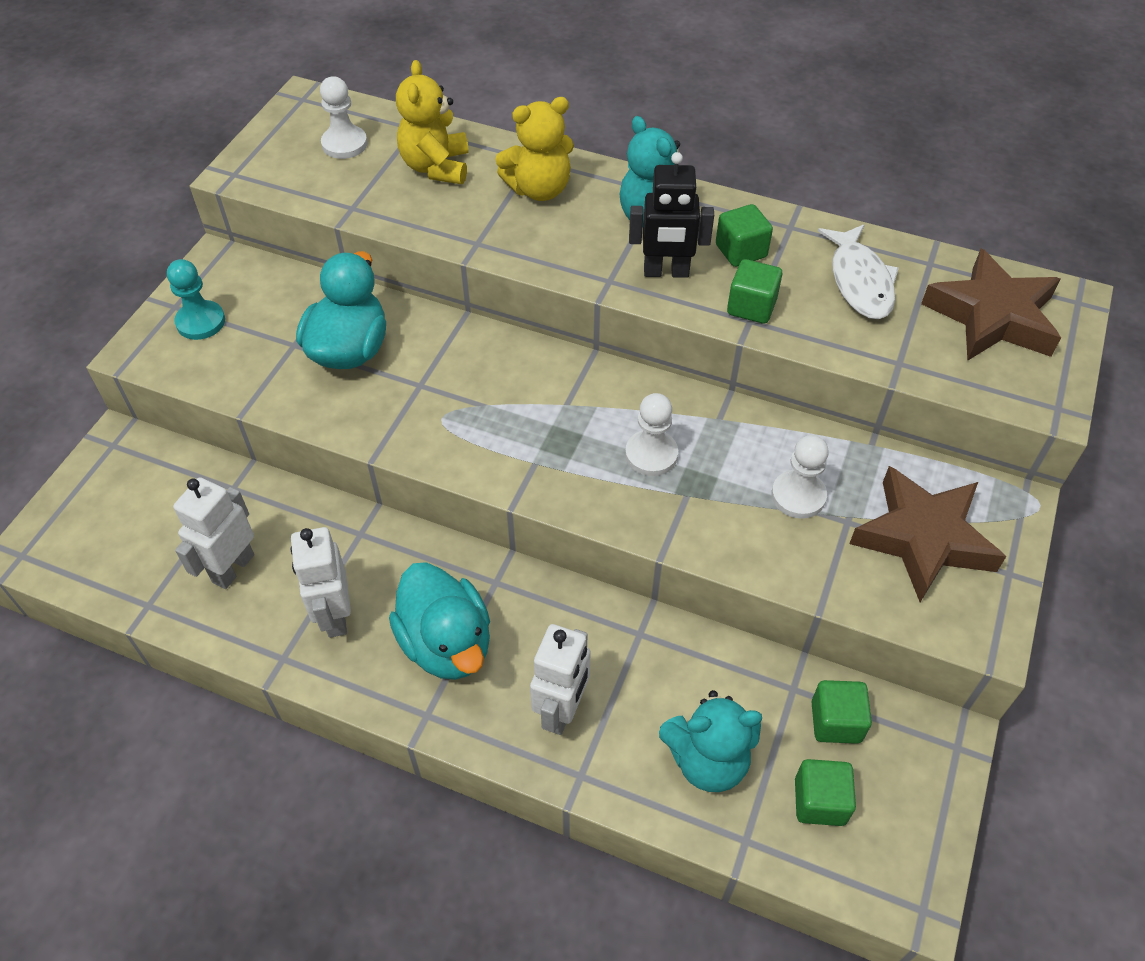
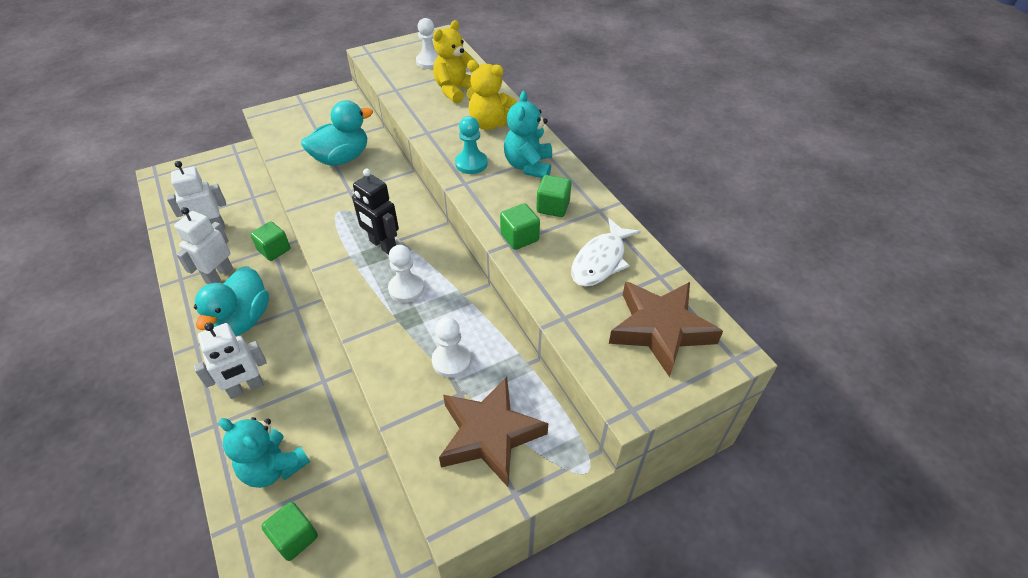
camera: 40 degrees right, 5 degrees down
turquoise pawn [167,259,225,340] -> turquoise pawn moved to [455,116,488,174]
black robot [629,152,714,278] -> black robot moved to [352,169,399,255]
green cube [812,680,872,744] -> green cube moved to [250,221,290,261]

